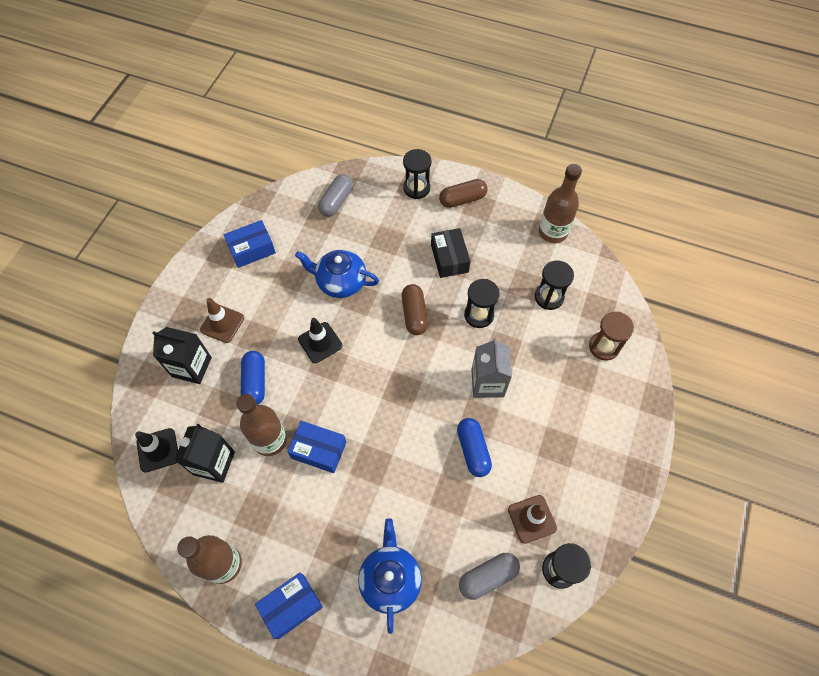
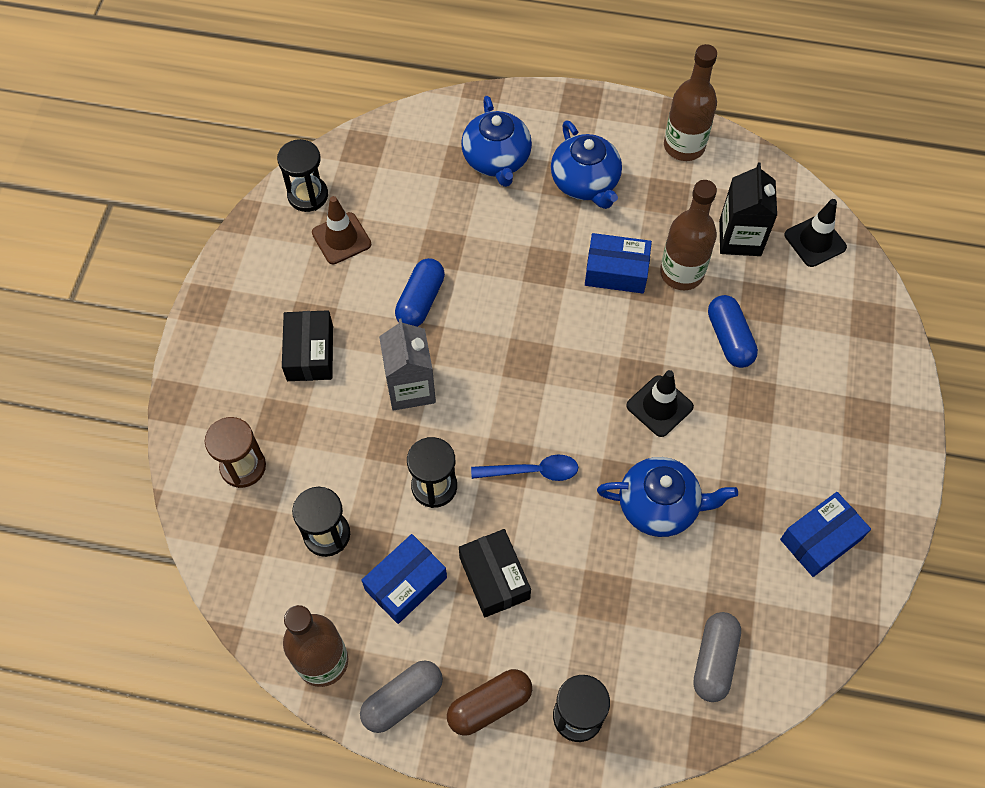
camera: 170 degrees right, 0 degrees up
black carton [152,327,212,384] -> none
brown traffic cone [200,298,244,343] -> none
blue box [255,573,323,639] -> blue box moved to [361,534,447,624]
brown capsule [402,284,428,335] -> blue spoon [471,455,578,481]
blue capsule [457,418,492,477] -> blue capsule turned 45 degrees clockwise [395,258,445,327]
grey capsule [459,553,520,600] -> grey capsule moved to [360,660,443,733]
none -> black box [282,310,333,381]
none -> blue teapot [551,120,622,209]

